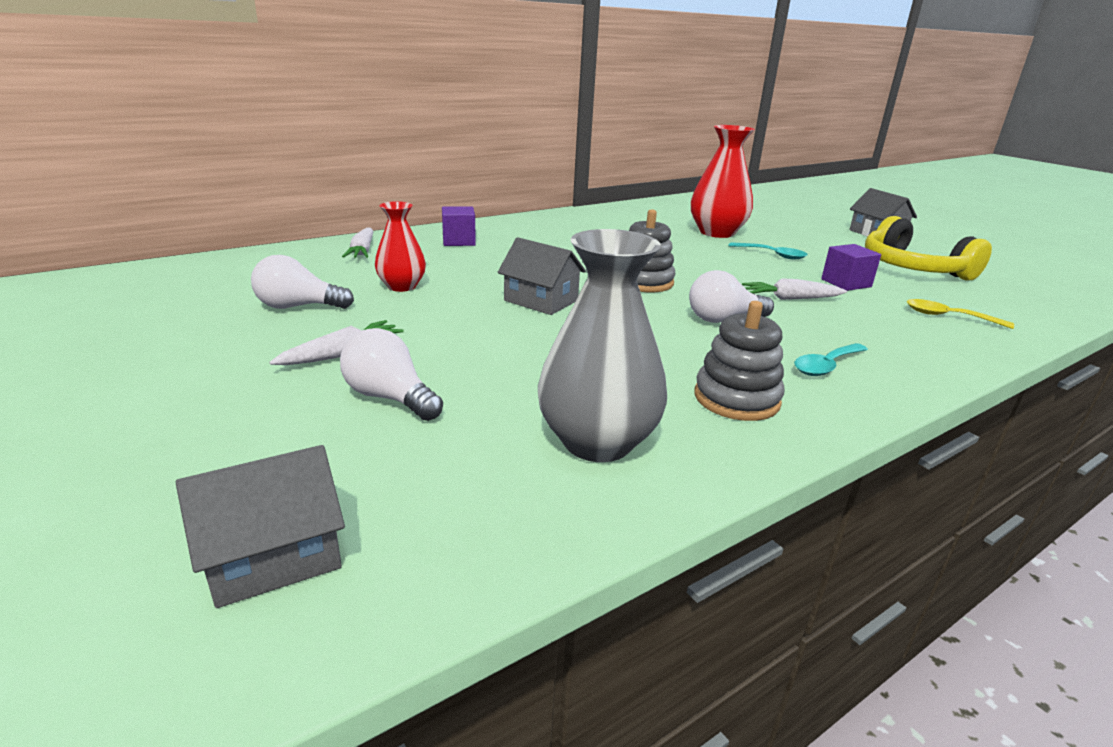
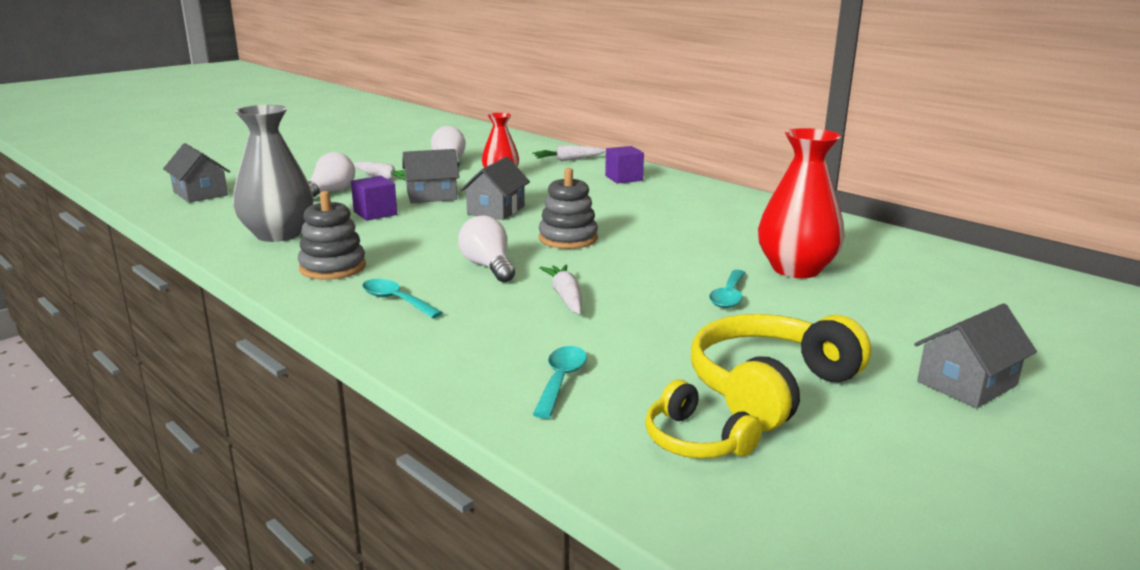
camera: 80 degrees right, 5 degrees down
purple cube [821,244,881,291] -> purple cube moved to [351,176,397,221]
yellow spoon [907,299,1014,329] -> turquoise spoon [533,346,587,419]
none -> grey house [402,149,460,203]
none -> yellow headphones [645,380,762,458]

